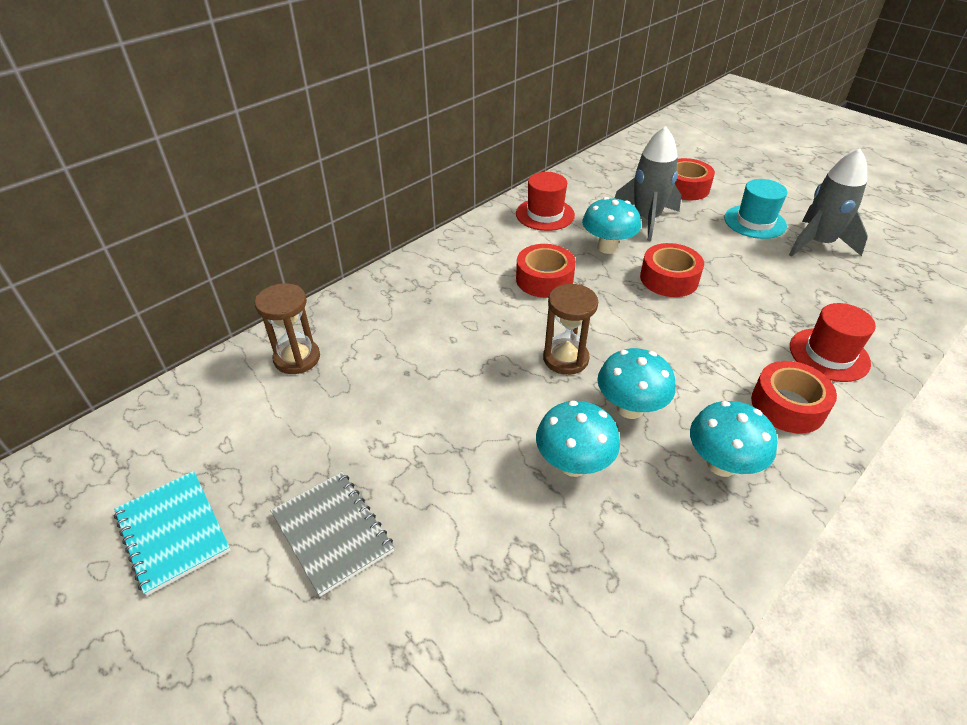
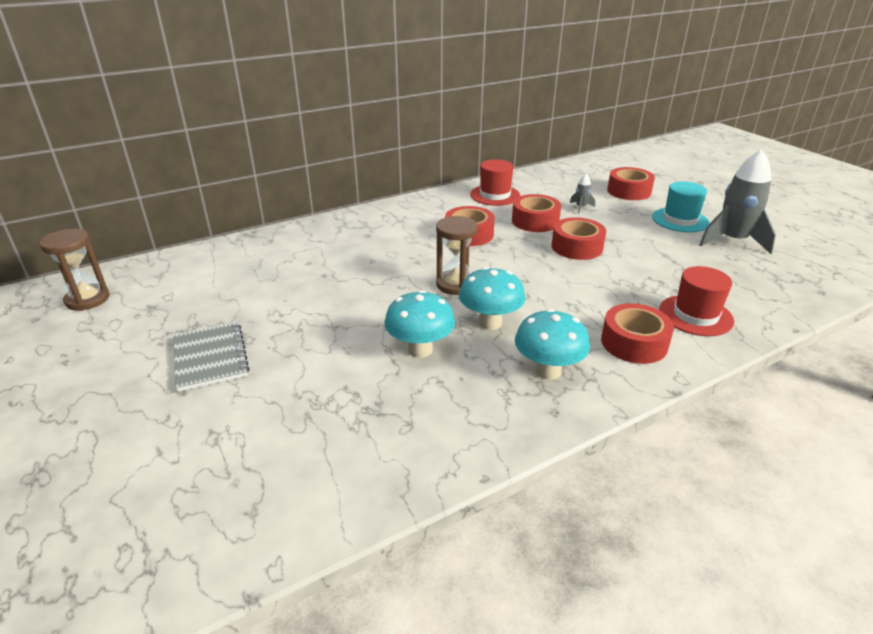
camera: 15 degrees right, 10 degrees down
turquoise notebook [114,471,231,596] -> none
brown hourglass [255,283,320,374] -> brown hourglass moved to [39,229,110,311]
turquoise mushroom [582,197,641,254] -> red tape [512,194,561,232]
grey rocket [614,126,681,241] -> grey rocket [570,174,595,214], size x0.43

